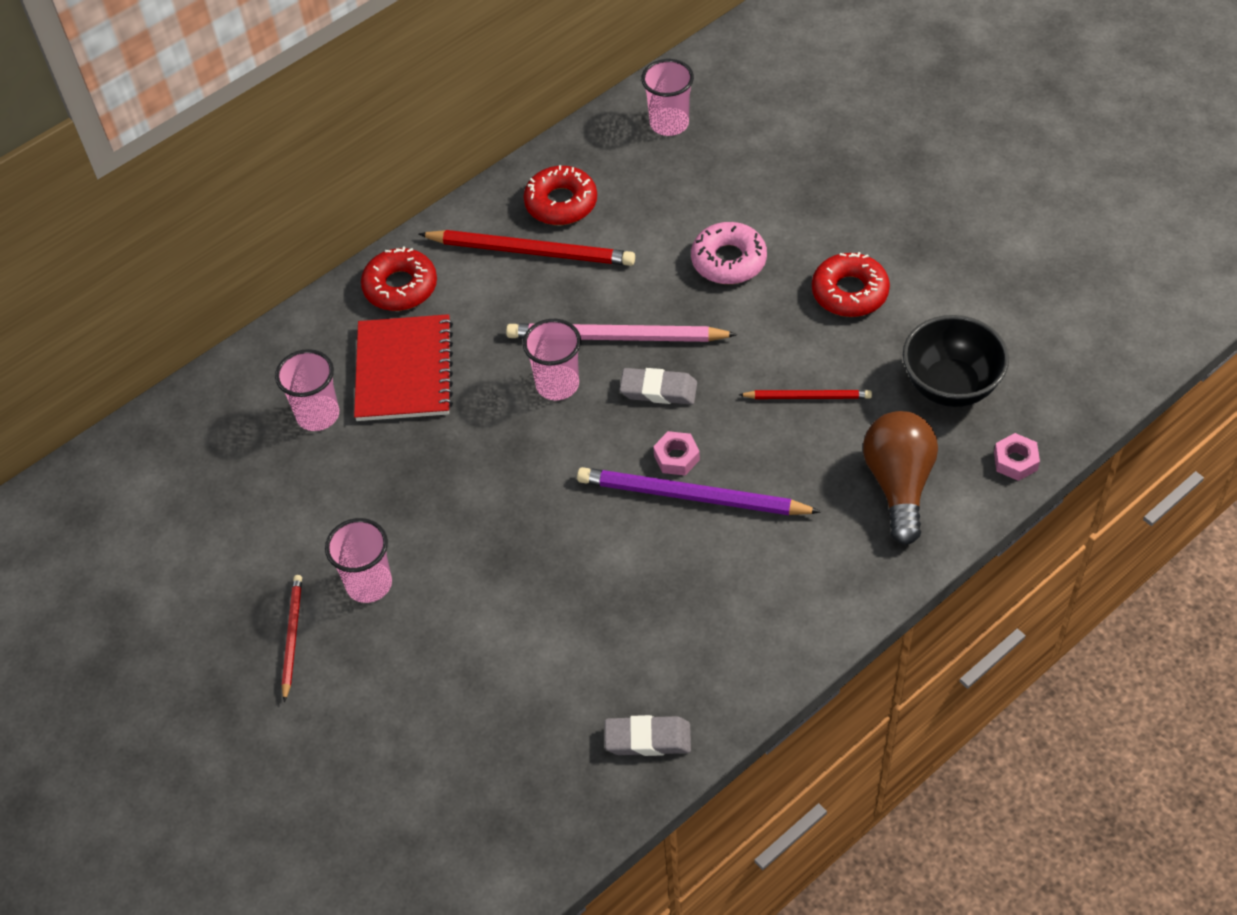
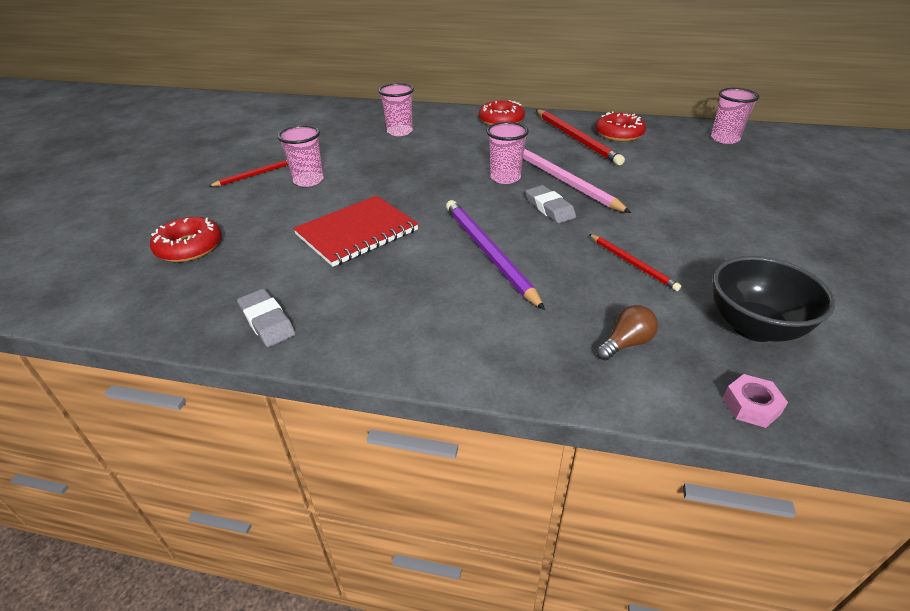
camera: 50 degrees right, 15 degrees down
red notebook [354,314,453,421] -> red notebook moved to [293,196,419,267]
pink nut [653,431,700,475] -> none
pink donut [691,222,767,284] -> none
red donut [812,252,890,317] -> red donut moved to [150,217,222,262]
brown light bulb [863,411,938,545] -> brown light bulb [596,305,658,361], size x0.53

